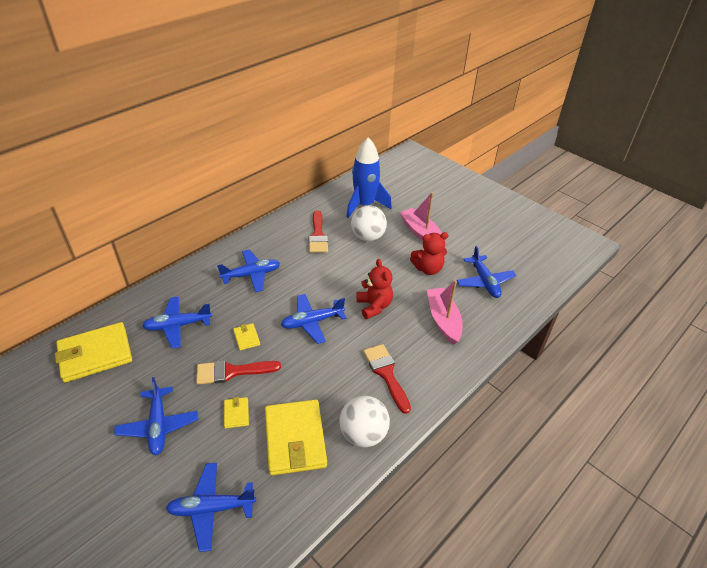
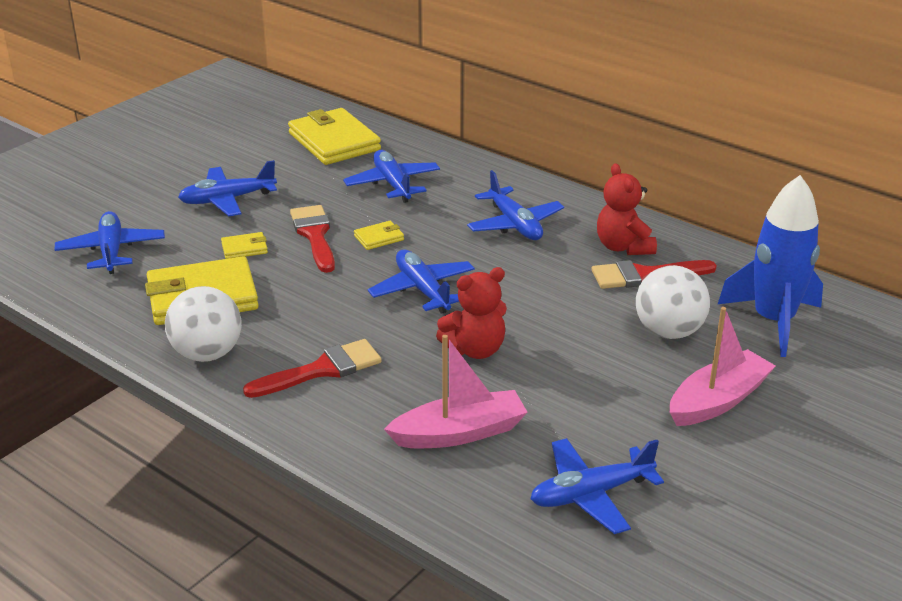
camera: 85 degrees right, 10 degrees down
red teddy bear [410,232,449,275] -> red teddy bear moved to [597,163,657,255]

